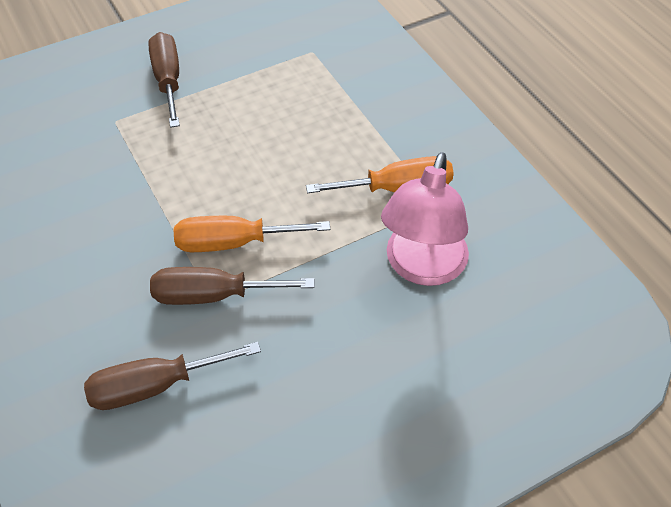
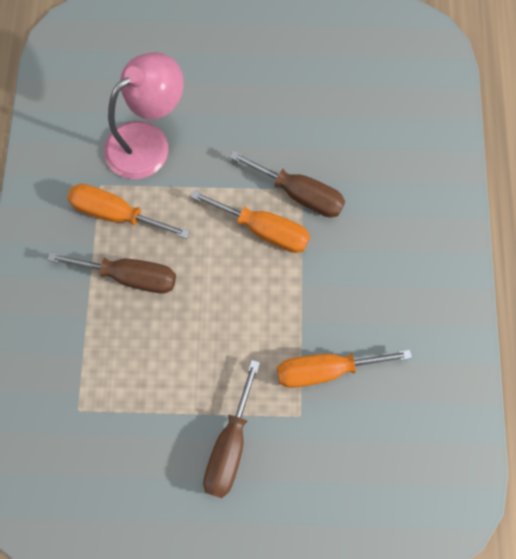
camera: 150 degrees left, 20 degrees up
brown screwdriver [84,342,261,410] -> brown screwdriver moved to [47,252,176,293]
none -> orange screwdriver [277,349,412,388]

